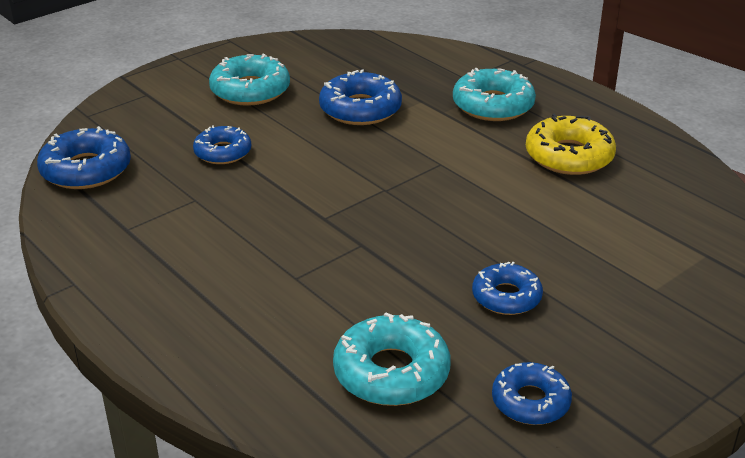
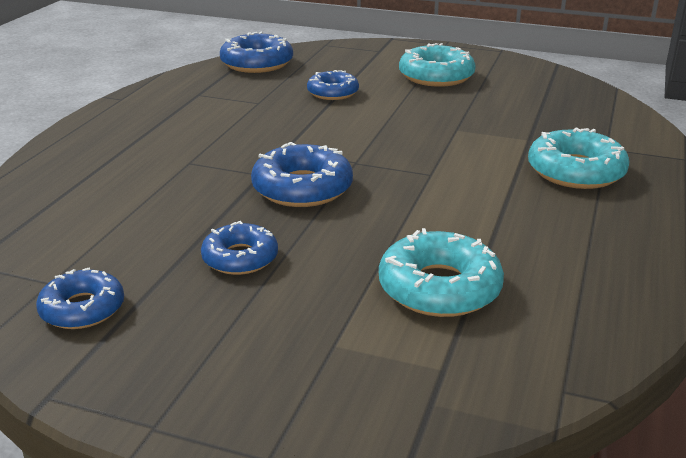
camera: 60 degrees right, 5 degrees down
blue donut [319,69,402,125] -> blue donut moved to [251,142,353,207]
turquoise donut [333,312,450,406] -> turquoise donut moved to [379,228,504,317]
yellow donut [526,114,616,175] -> none

